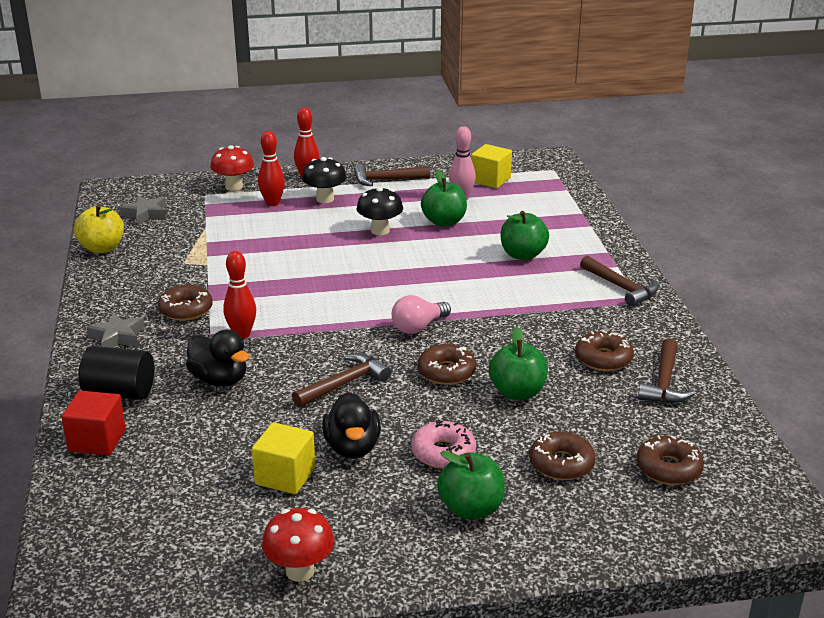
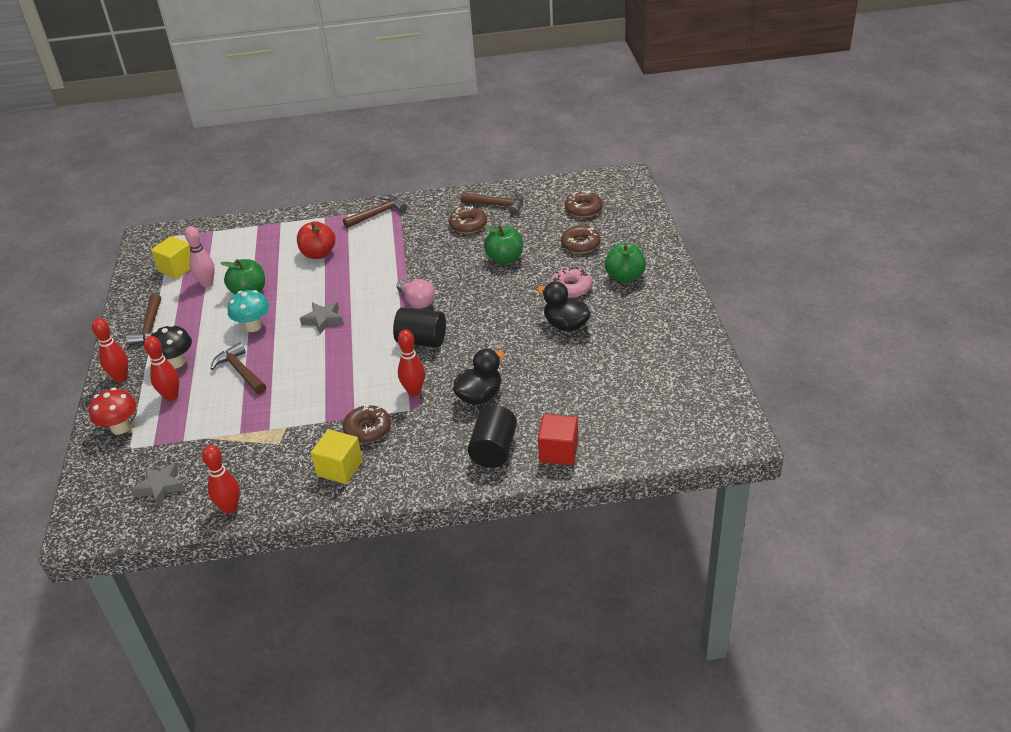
camera: 85 degrees left, 10 degrees up
yellow apple [74,204,124,253] -> red bowling pin [202,445,240,514]
grey star [87,313,145,348] -> grey star moved to [300,302,343,334]
yellow cube [252,422,315,494] -> yellow cube moved to [311,429,363,484]
red mushroom [262,508,334,582] -> none
brown hammer [292,353,391,407] -> brown hammer moved to [210,342,266,394]
black duck [322,392,381,459] -> black duck turned 135 degrees counterclockwise [538,281,591,332]
black mushroom [357,187,403,235] -> turquoise mushroom [228,290,269,332]
brown donut [418,344,476,385] -> none
green apple [500,211,549,260] -> red apple [297,221,335,259]
none -> black cylinder [393,308,446,347]

